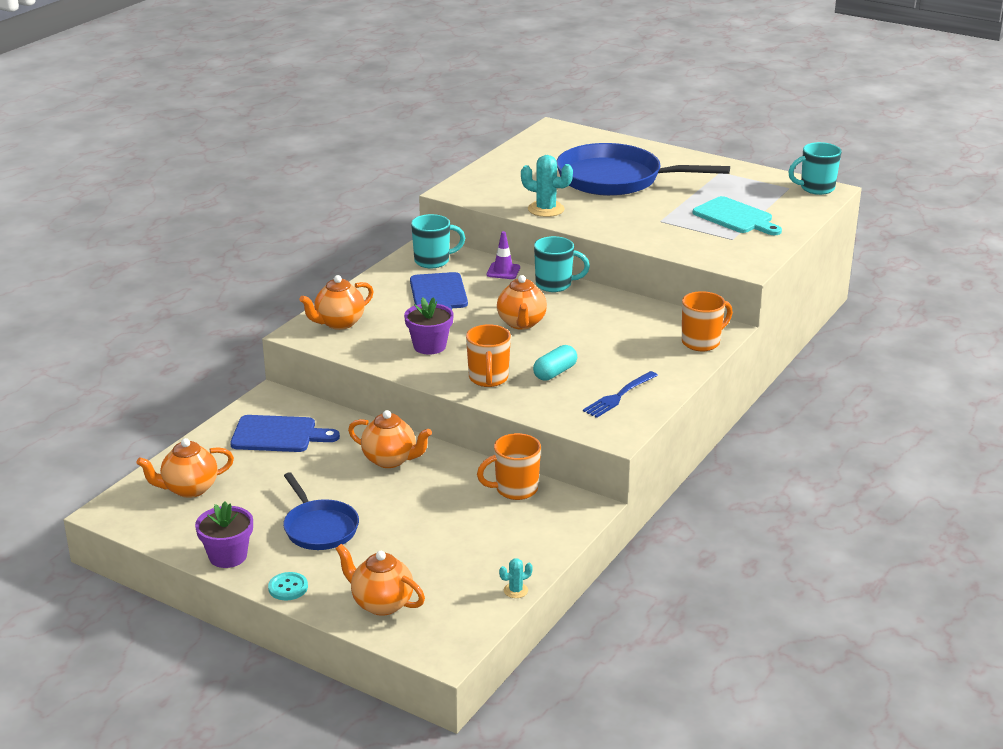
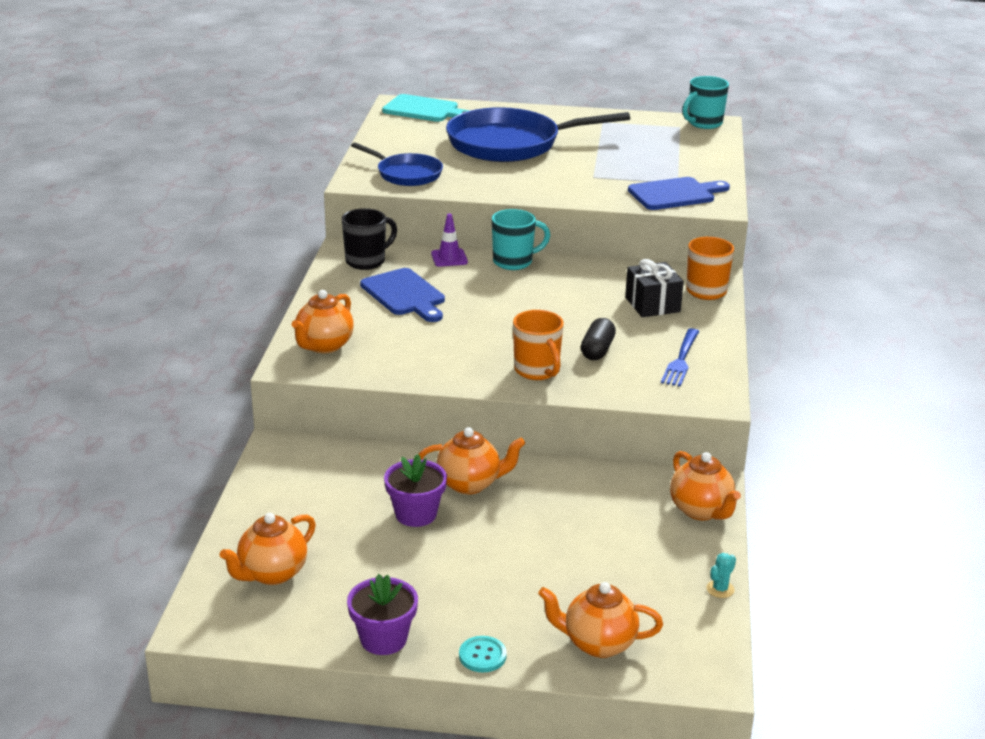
camera: 25 degrees left, 0 degrees up
blue cutting board [230,415,340,452] -> blue cutting board moved to [628,177,730,210]
blue pan [283,472,359,550] -> blue pan moved to [351,142,443,186]
purple flower pot [404,297,454,354] -> purple flower pot moved to [384,454,447,527]
turquoise mug [411,214,465,269] -> black mug [342,208,397,270]
orange mug [477,433,541,500] -> none
orange teapot [497,275,547,330] -> orange teapot moved to [670,451,741,520]
turquoise cactus [521,155,573,217] -> none
turquoise capsule [533,345,577,381] -> black capsule [581,318,616,360]
turquoise cutting board [693,196,782,235] -> turquoise cutting board moved to [382,94,470,122]
none -> black gift [625,259,684,317]

